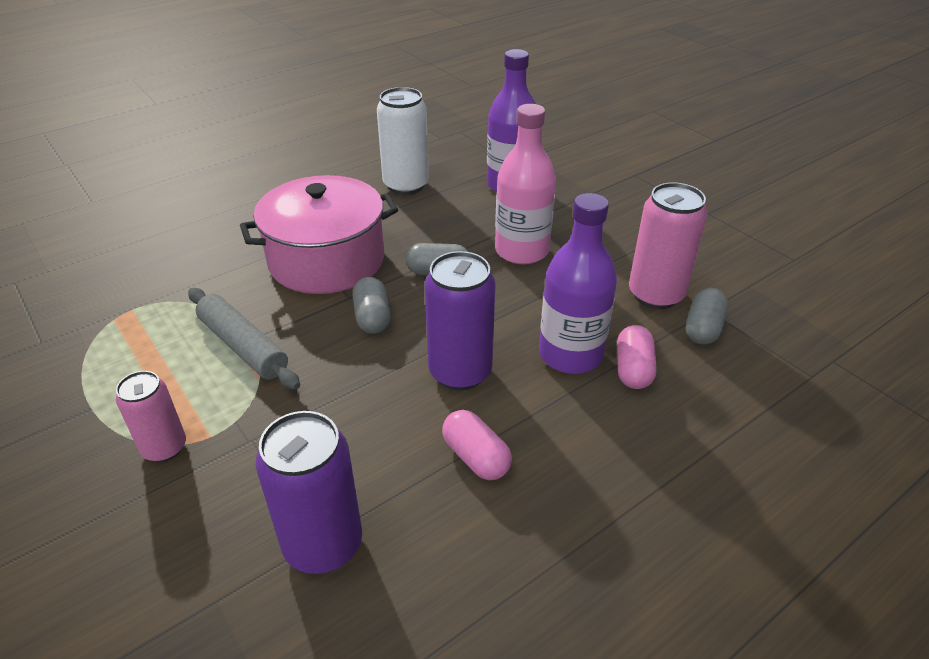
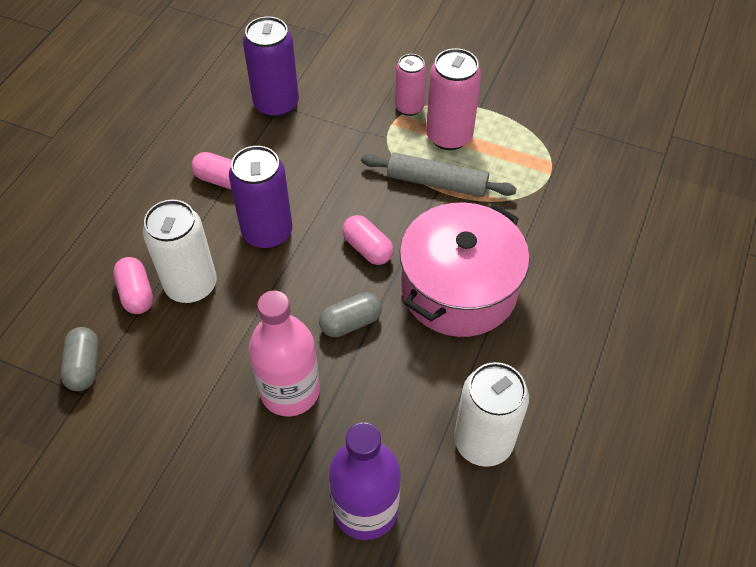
camera: 150 degrees right, 15 degrees up
grey capsule [353,277,391,334] -> pink capsule [342,215,394,265]
purple bottle [539,193,617,374] -> white can [143,200,217,303]
pink can [629,182,707,309] -> pink can moved to [426,48,481,150]

